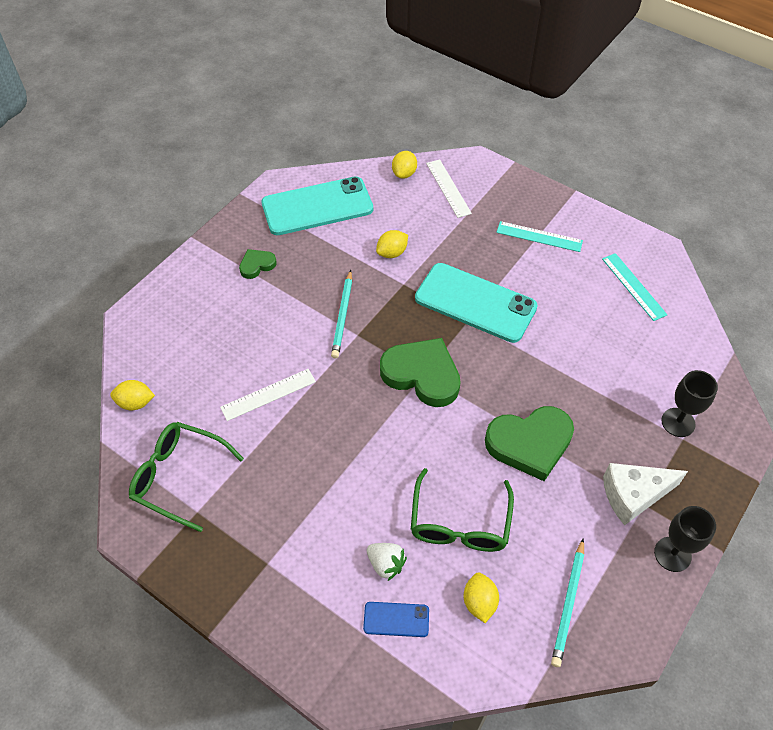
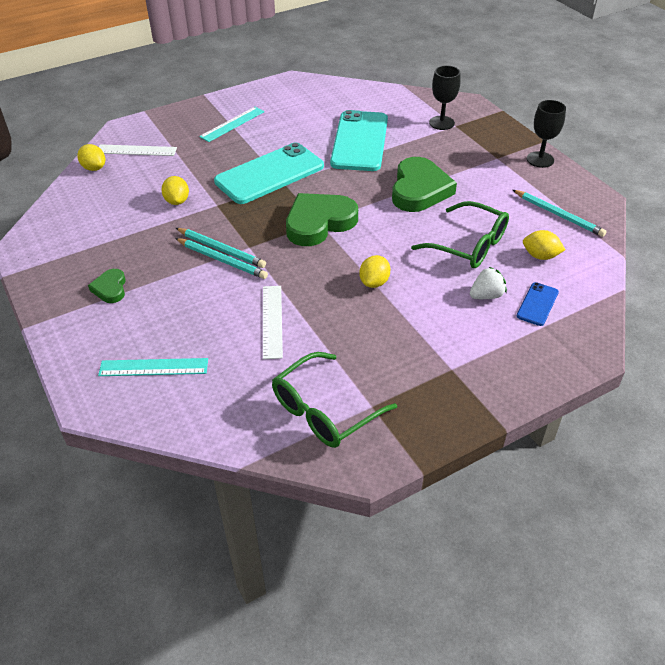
camera: 65 degrees left, 10 degrees down
yellow lemon [110,380,155,410] -> yellow lemon moved to [359,255,390,288]
turquoise phone [262,176,373,235] -> turquoise phone moved to [330,110,388,171]
turquoise ruler [602,253,667,321] -> turquoise ruler moved to [98,358,208,376]
white cheese [603,463,688,525] -> none
none -> turquoise pencil [175,238,268,279]

